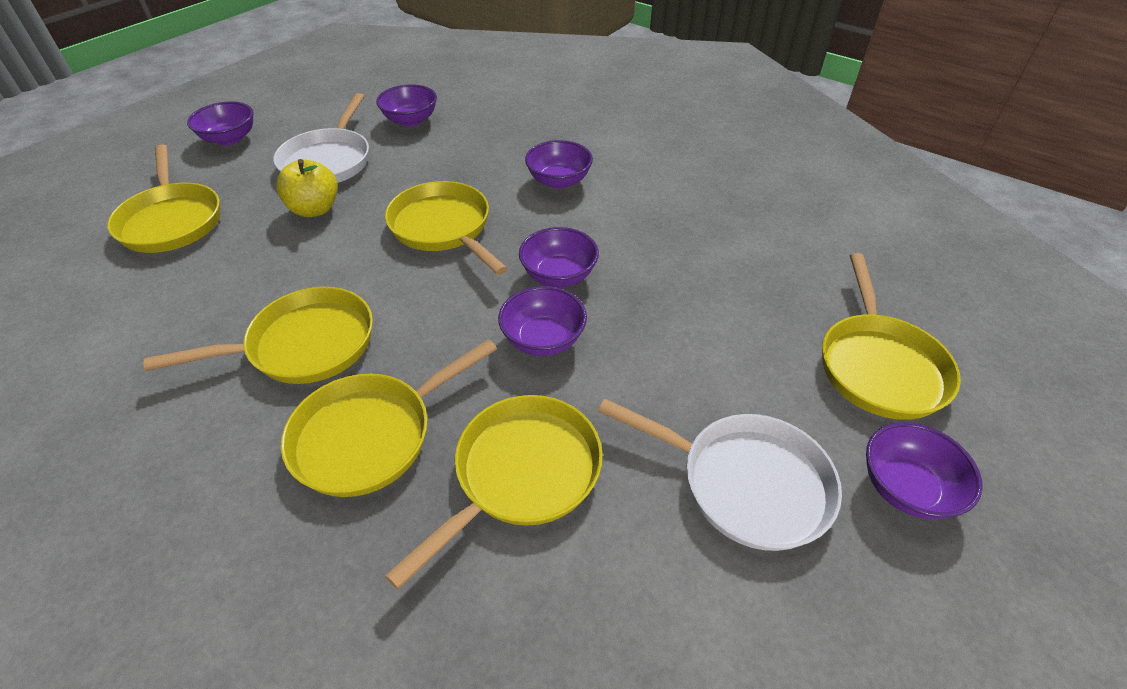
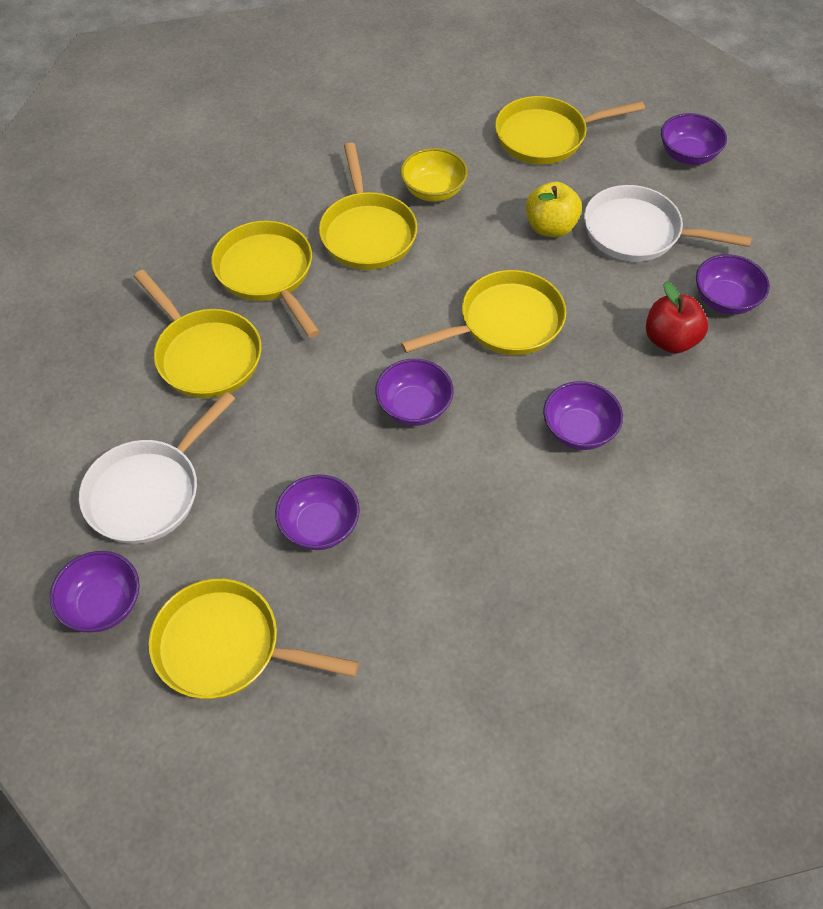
camera: 100 degrees right, 10 degrees up
purple bowl [498,286,587,356] -> purple bowl moved to [275,474,360,550]
none -> yellow bowl [400,148,468,202]
none -> red apple [646,281,708,354]

